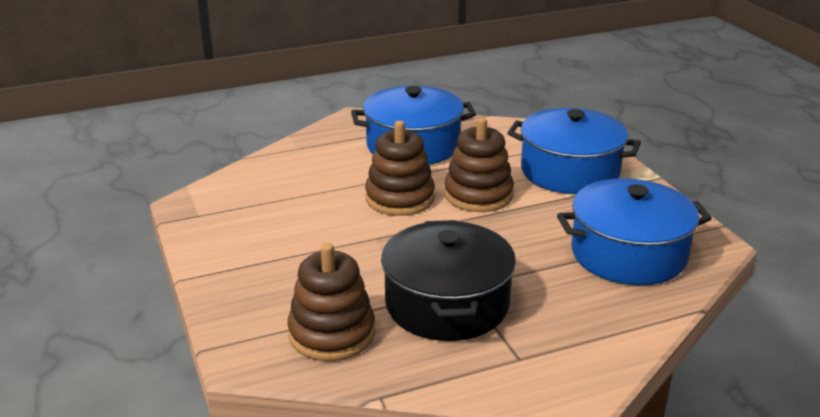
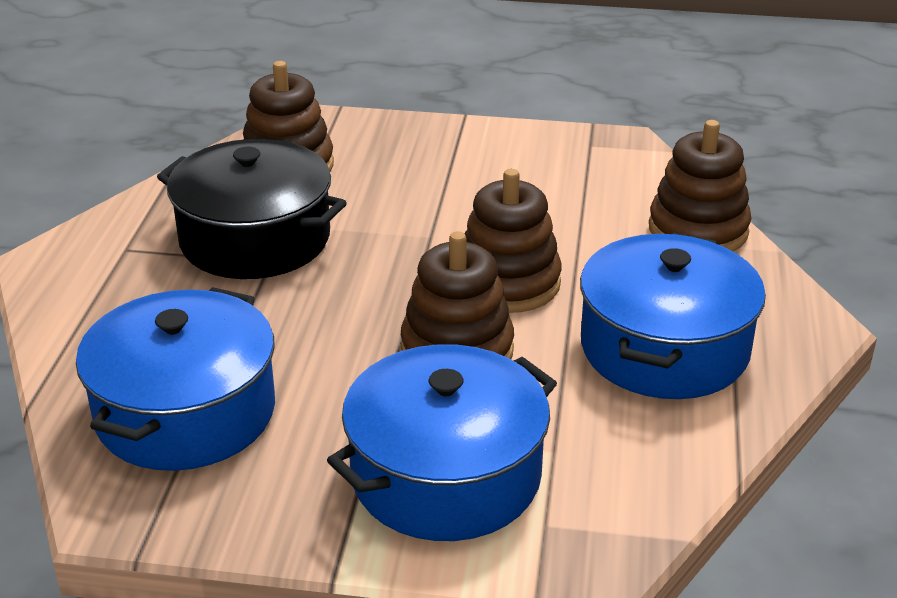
camera: 120 degrees right, 5 degrees up
none -> brown stacking toy [649,120,751,251]

